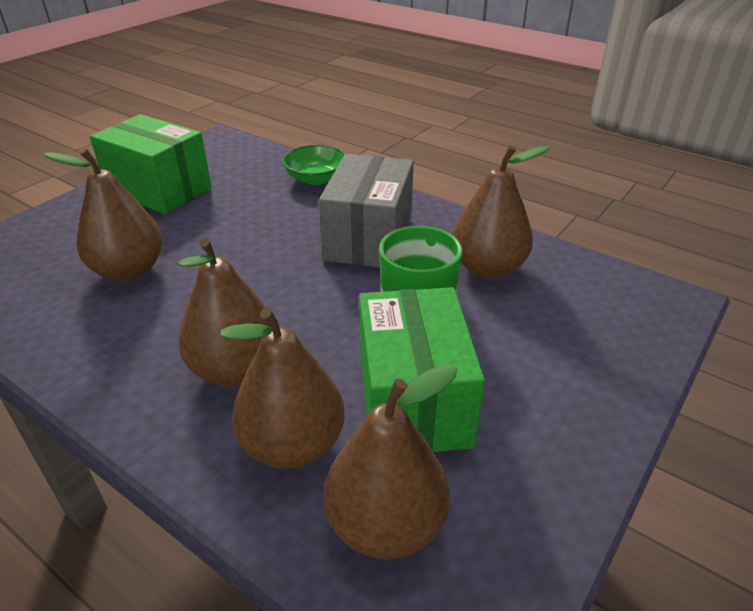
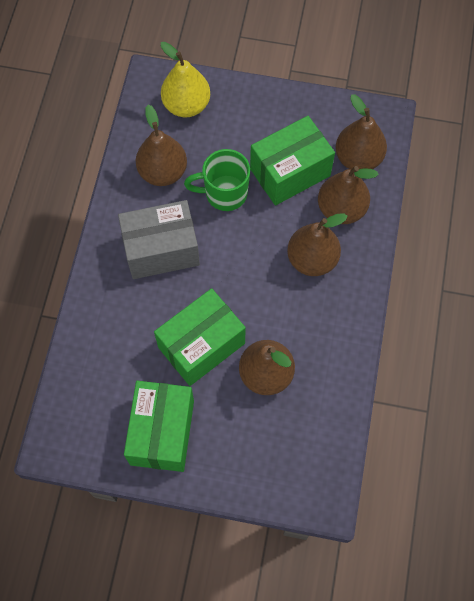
camera: 115 degrees left, 30 degrees up
green bowl [282,145,346,185] -> none
none -> green box [154,288,246,386]
none -> yellow pear [161,42,210,117]

